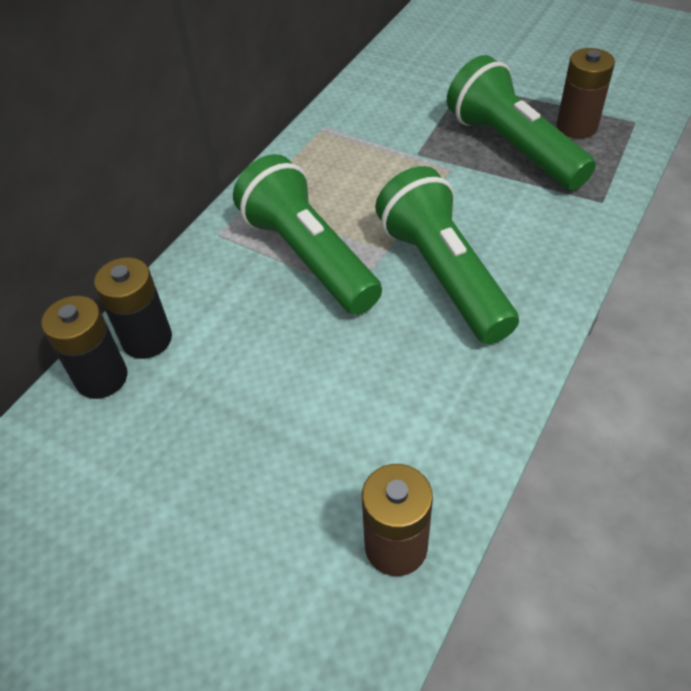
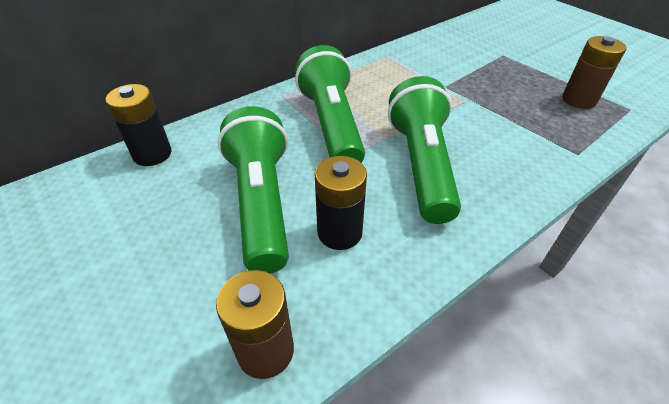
camera: 20 degrees right, 5 degrees down
black battery [94,257,172,359] -> black battery moved to [315,156,367,250]
green flashlight [447,55,596,191] -> green flashlight moved to [217,106,289,273]

